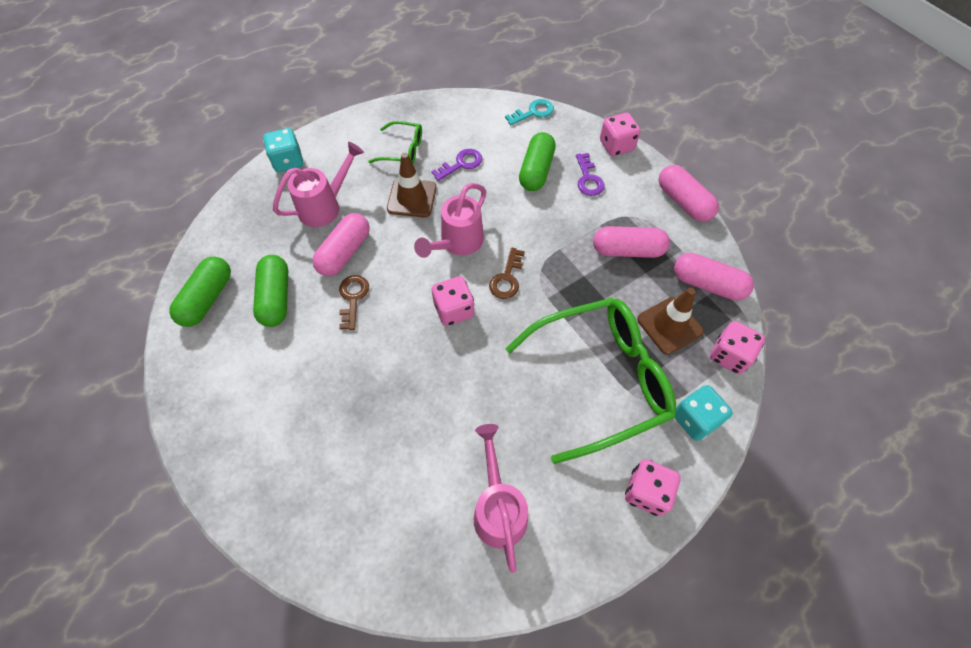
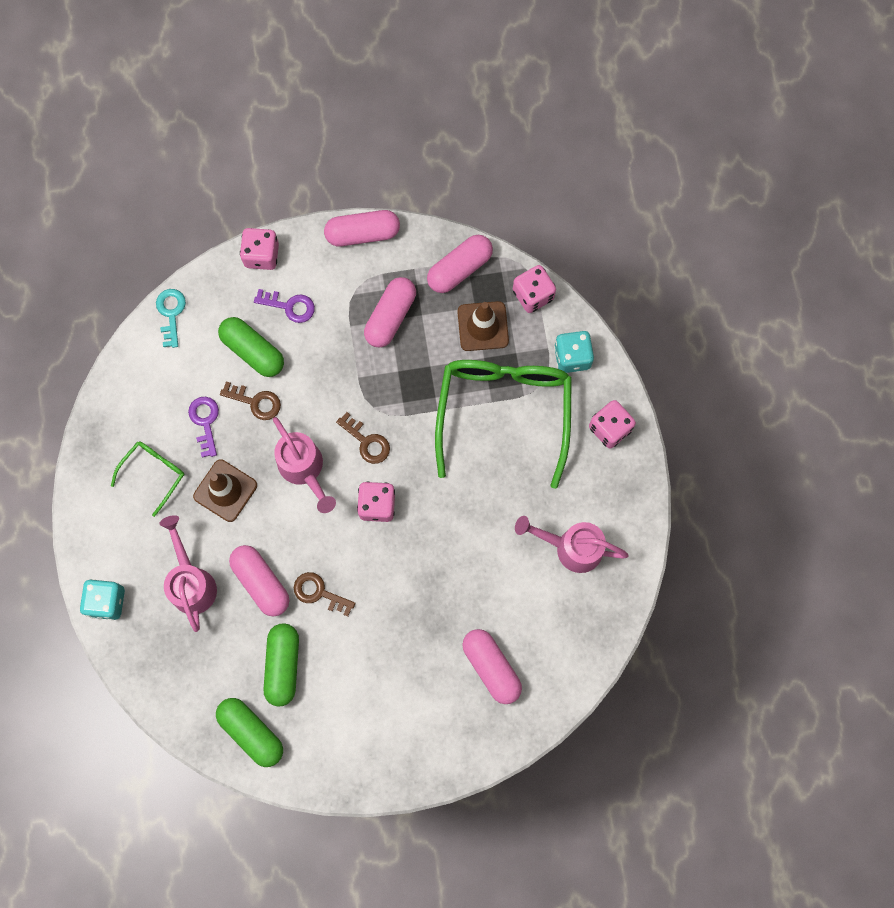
camera: 65 degrees left, 15 degrees up
green capsule [253,255,288,327] -> green capsule turned 75 degrees clockwise [263,623,299,707]
none -> brown key [220,382,281,420]
none -> pink capsule [462,629,522,704]

